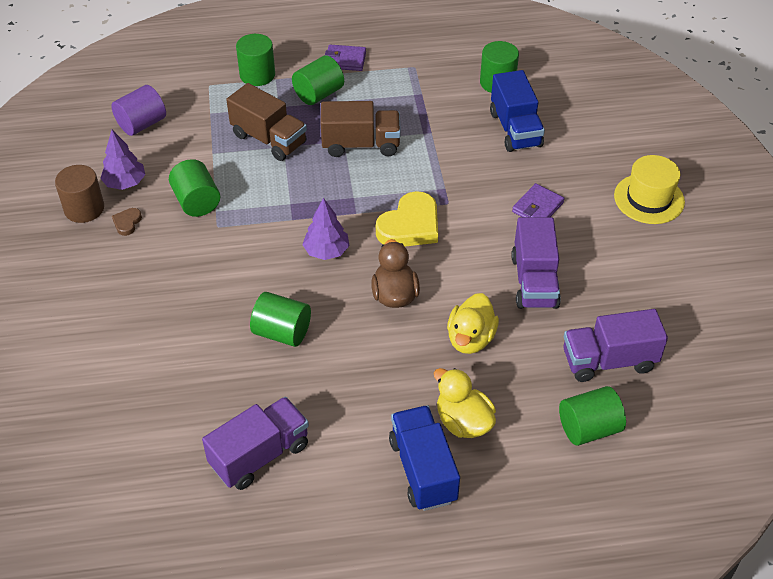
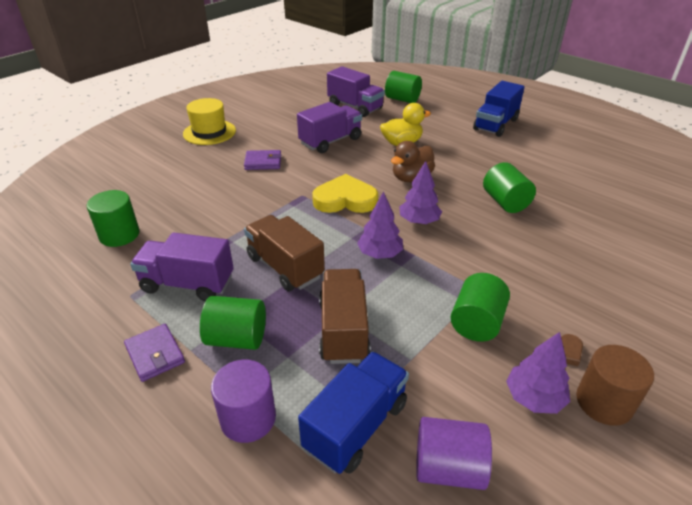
camera: 130 degrees left, 10 degrees down
purple truck [202,397,309,490] -> purple truck moved to [130,232,234,301]
green cylinder [236,34,275,86] -> purple cylinder [211,360,276,443]
yellow duck [434,368,496,438] -> none
blue truck [490,70,545,152] -> blue truck moved to [298,351,409,474]
none -> purple tree [357,191,403,259]

